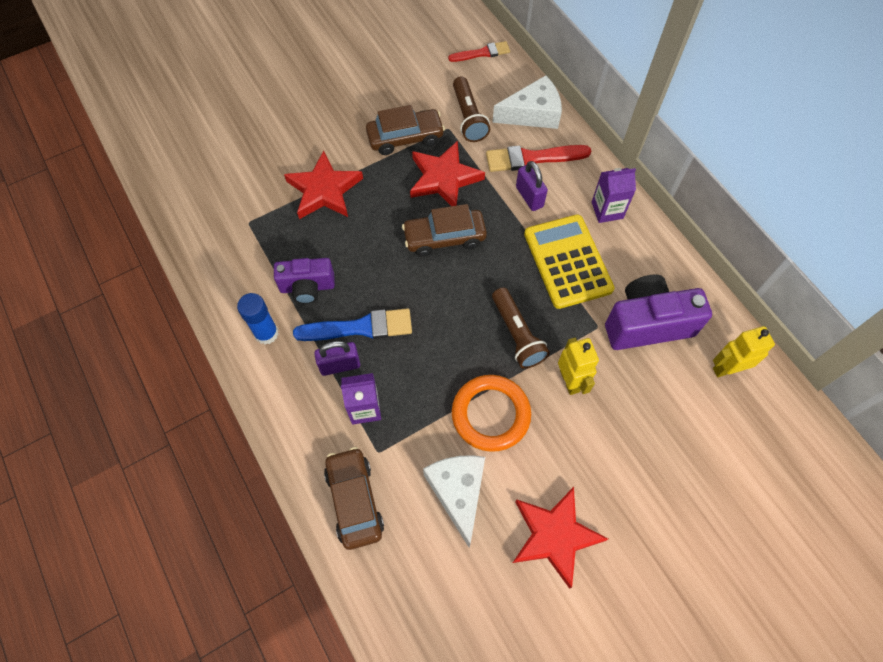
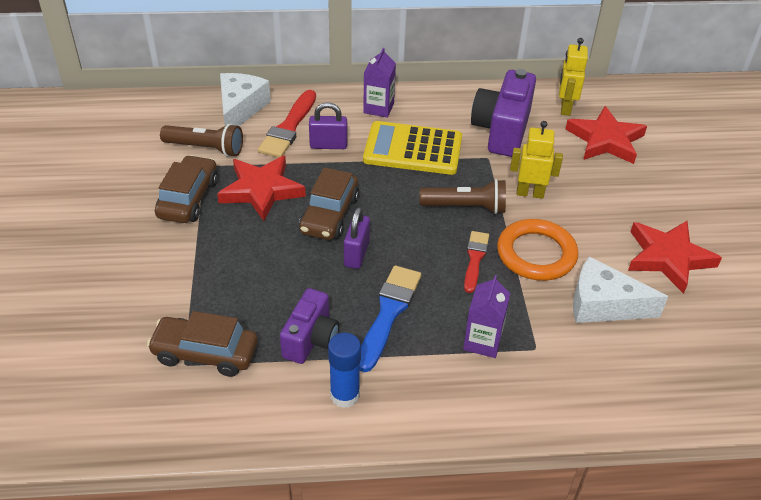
camera: 65 degrees left, 20 degrees down
red star [284,151,363,219] -> red star moved to [565,106,647,164]
purple padlock [314,341,360,376] -> purple padlock moved to [344,207,370,269]
brown car [324,447,384,550] -> brown car moved to [147,311,258,377]
red brush [448,41,510,62] -> red brush moved to [464,231,489,293]

